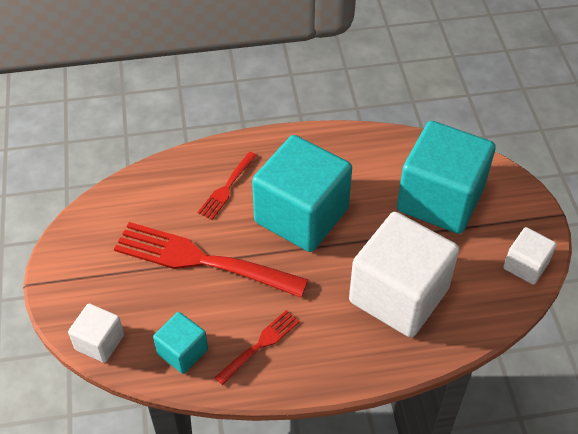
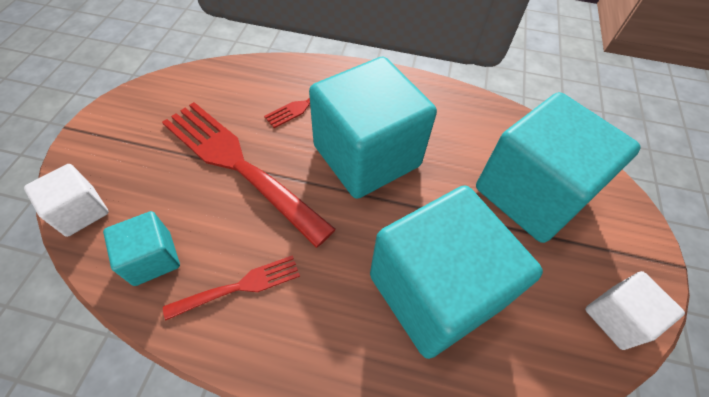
camera: 20 degrees right, 5 degrees up
white cube [349,212,459,338] -> turquoise cube [370,185,543,359]

